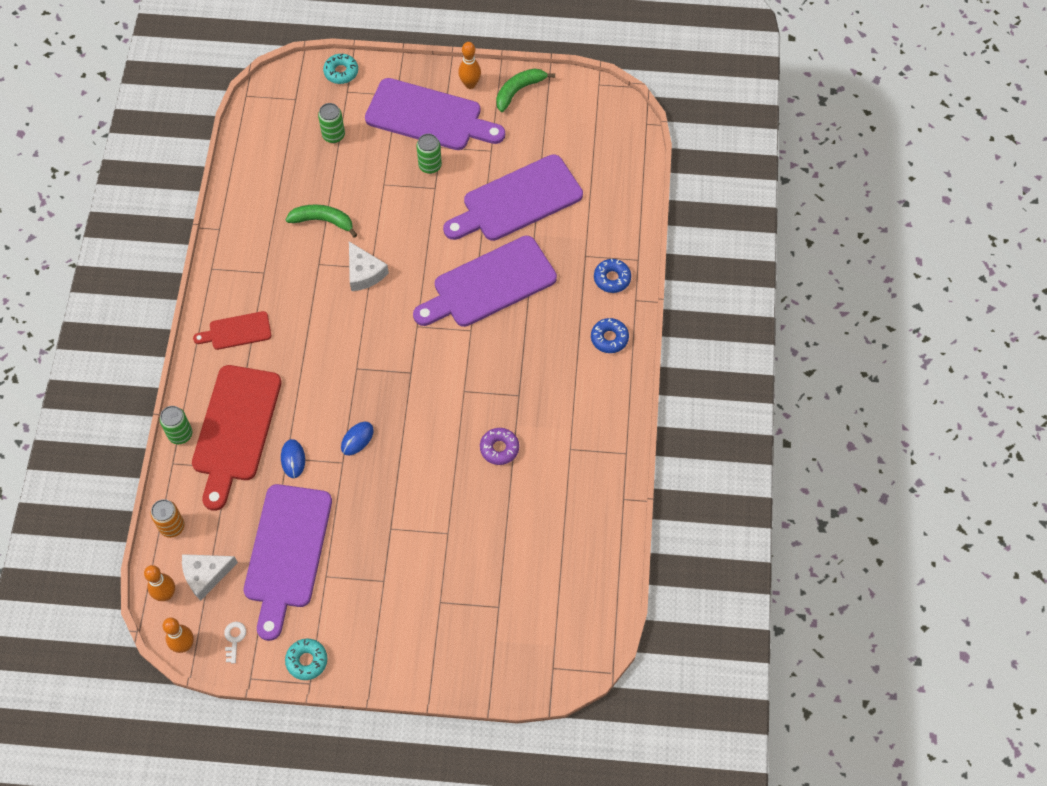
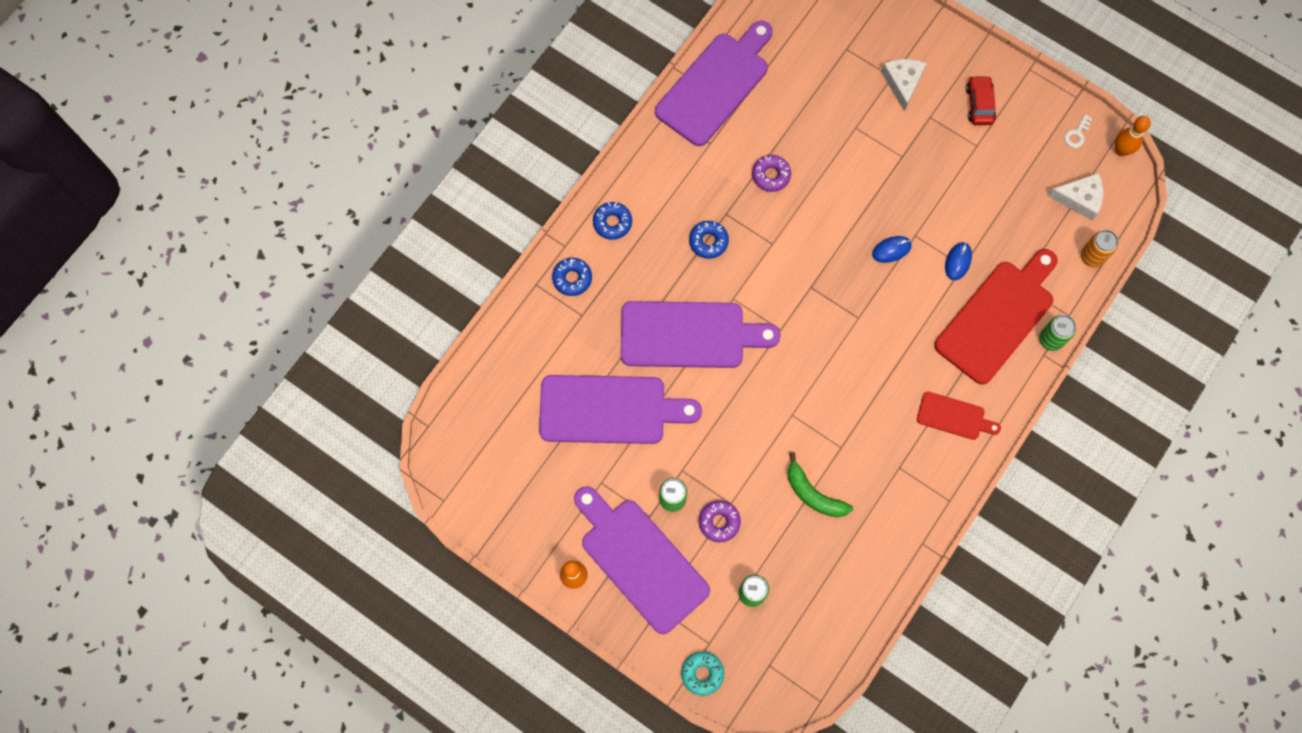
camera: 150 degrees left, 10 degrees up
orange bowling pin [144,565,175,601] -> none
purple cutting board [244,484,332,641] -> purple cutting board moved to [655,21,773,146]
turquoise donut [285,638,327,680] -> none
white cheese [349,242,389,291] -> white cheese moved to [881,59,927,111]
green banana [496,68,555,112] -> none
none -> blue donut [689,221,729,259]
none -> purple donut [699,500,741,542]
none -> red car [966,75,996,125]

